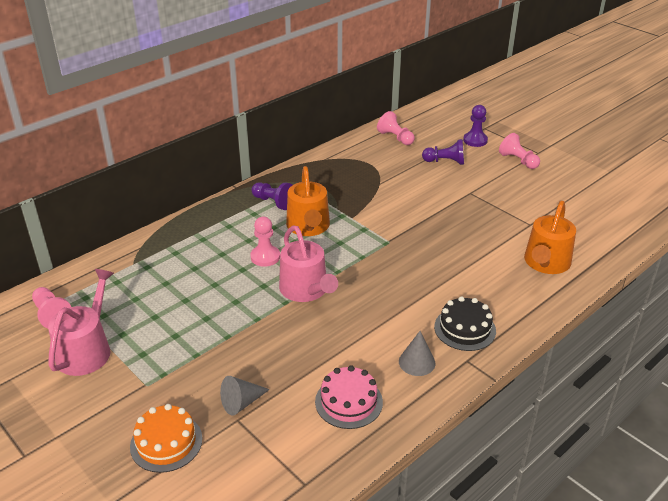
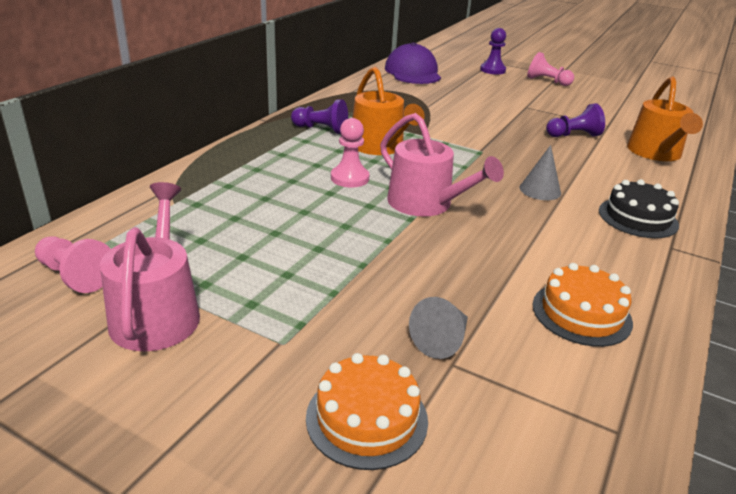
camera: 20 degrees left, 5 degrees down
pink cake [315,365,383,429] -> orange cake [533,263,633,347]
pink pawn [377,111,415,145] -> purple cap [385,42,441,84]
grey cone [399,331,436,376] -> grey cone moved to [520,145,561,200]
purple pawn [422,139,464,165] -> purple pawn moved to [546,103,605,137]

